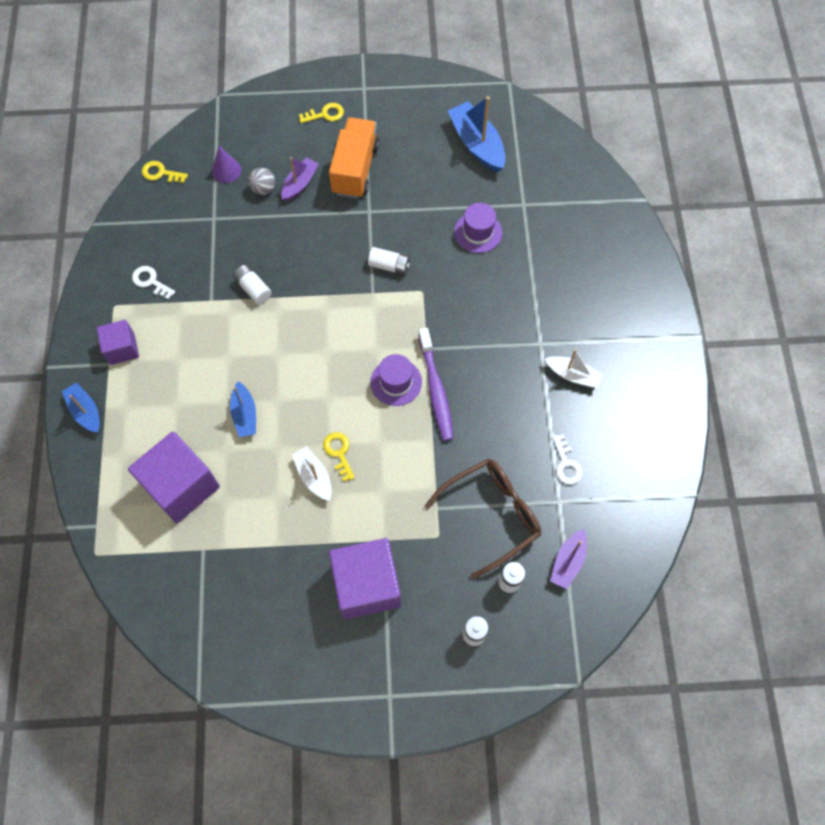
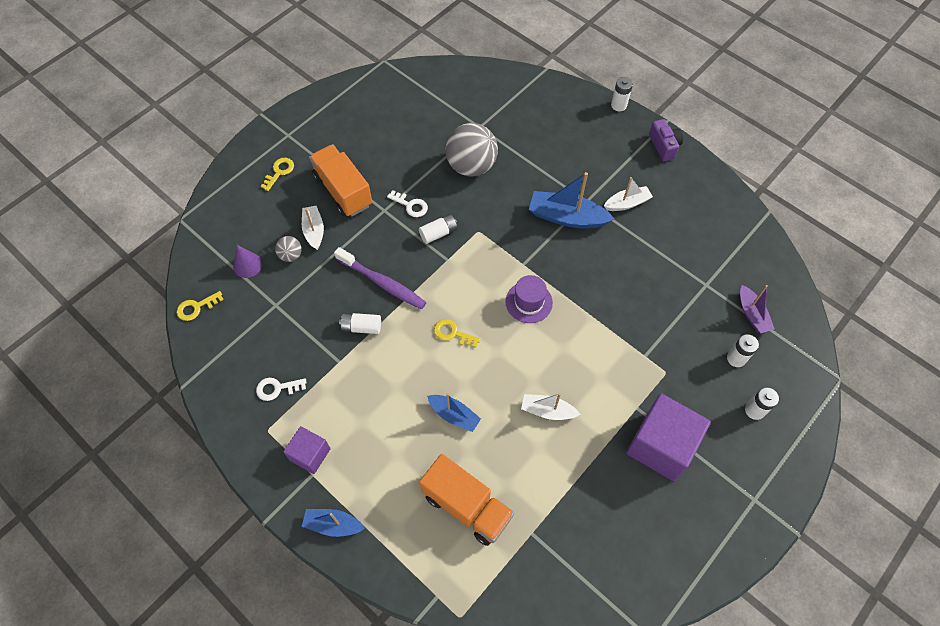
camera: 45 degrees left, 5 degrees down
purple cube [128,432,220,523] -> orange truck [419,454,514,546]
purple boat [281,157,319,201] -> white boat [302,206,324,250]
yellow key [323,432,355,482] -> yellow key moved to [434,319,481,348]
purple toothbrush [418,328,454,441] -> purple toothbrush moved to [334,247,427,309]
brown glasses [425,459,541,579] -> none
blue boat [448,96,506,172] -> blue boat moved to [529,172,614,228]
purple hat [454,203,502,253] -> grey ball [445,123,498,177]
white key [552,434,583,485] -> white key moved to [387,190,428,217]
none -> white battery [611,77,633,111]
none -> purple camera [649,119,683,161]

